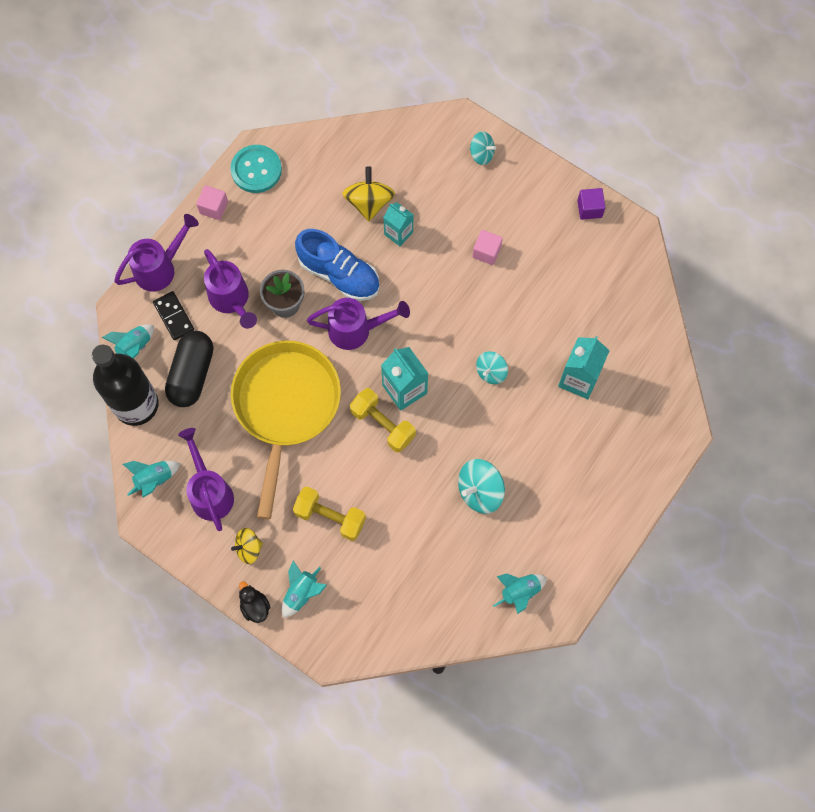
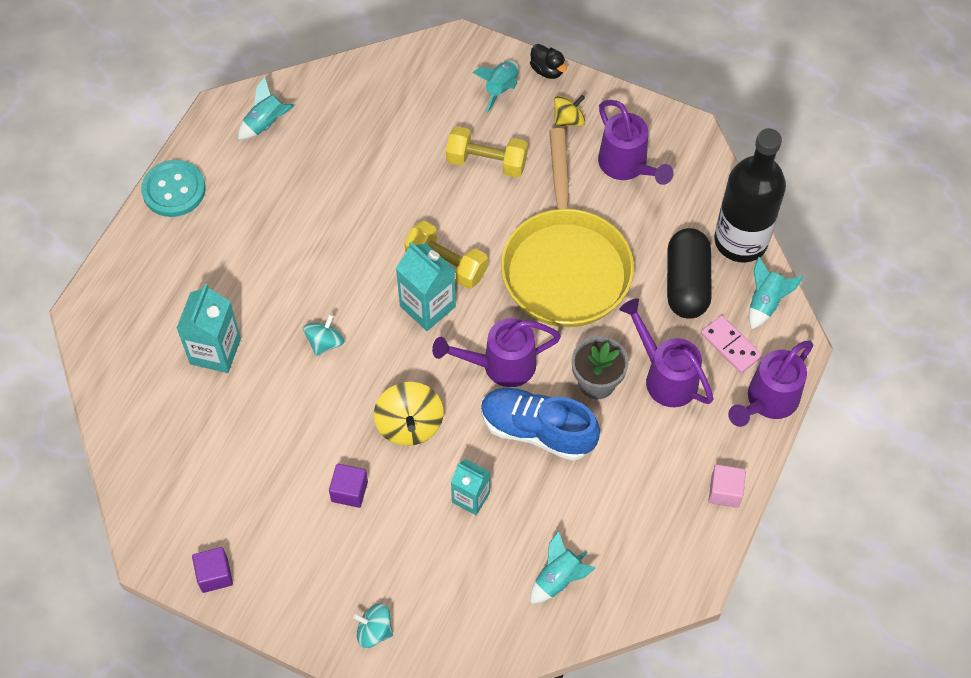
camera: 170 degrees right, 10 degrees down
turquoise rocket [123,461,180,498] -> turquoise rocket moved to [530,531,596,604]
black domino [153,291,194,340] -> pink domino [701,315,762,373]
turquoise button [230,145,282,193] -> turquoise button moved to [141,160,206,217]
yellow spinning top [342,166,395,221] -> yellow spinning top moved to [374,382,443,446]
turquoise spinning top [458,459,505,514] -> none
pink cube [472,230,503,265] -> purple cube [329,464,368,508]

